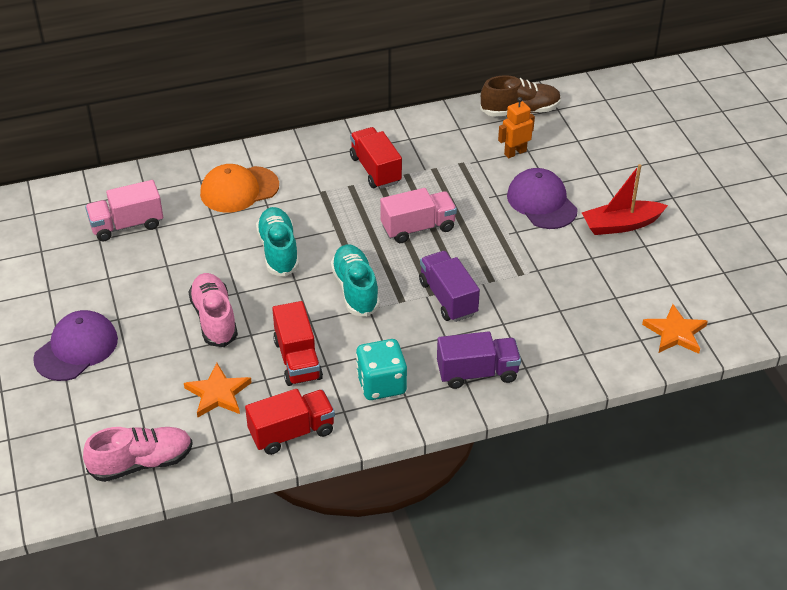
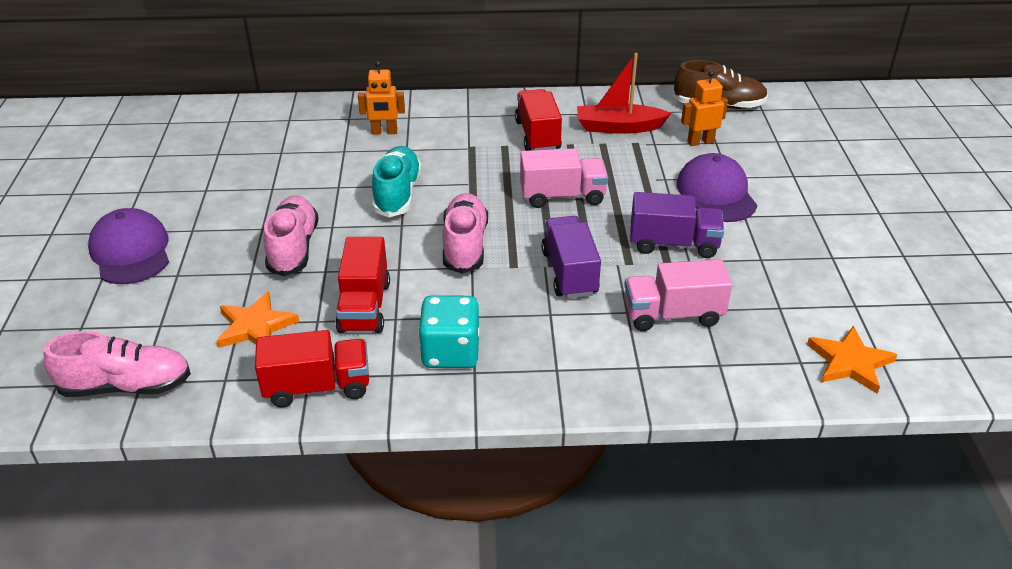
camera: 15 degrees right, 5 degrees down
purple cap [33,310,118,381] -> purple cap turned 75 degrees counterclockwise [88,208,169,284]
pink truck [85,180,163,241] -> pink truck moved to [624,259,733,331]
orange cap [200,164,279,213] -> orange robot [358,61,405,135]
turquoise shoe [331,244,380,317] -> pink shoe [442,193,488,274]
purple truck [437,331,521,389] -> purple truck moved to [630,192,724,258]
red boat [582,164,668,235] -> red boat moved to [577,53,671,134]

